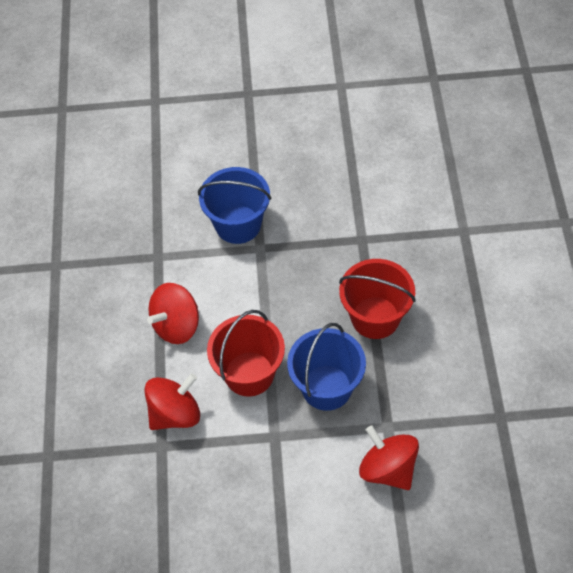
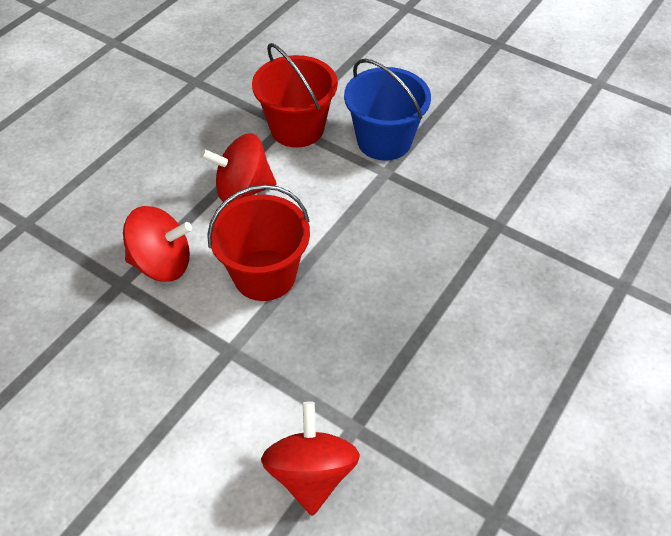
camera: 35 degrees right, 5 degrees down
blue bucket [287,323,366,411] -> none
red bucket [339,259,416,339] -> red bucket moved to [252,43,338,148]

